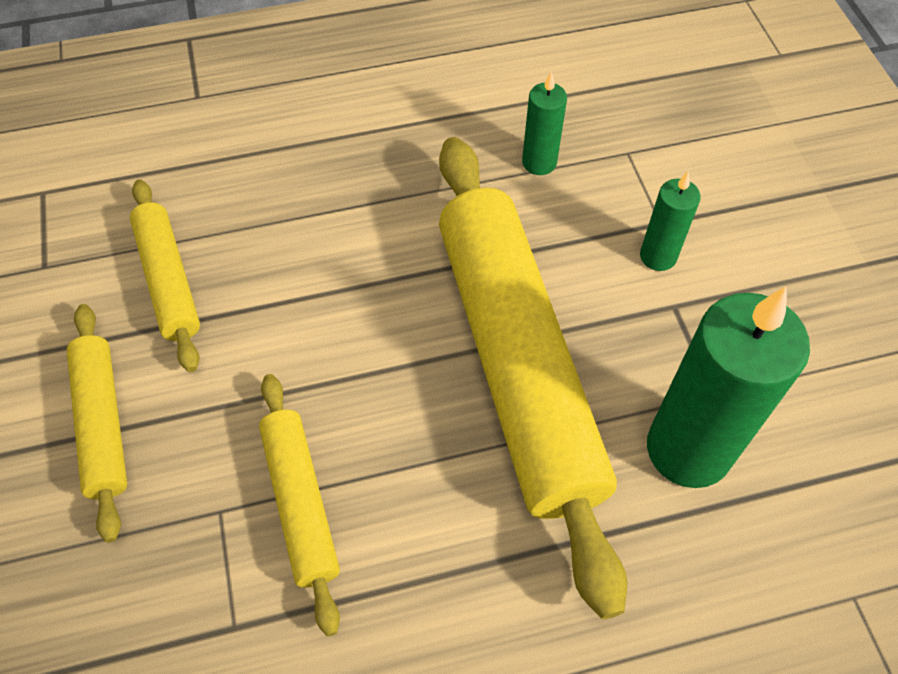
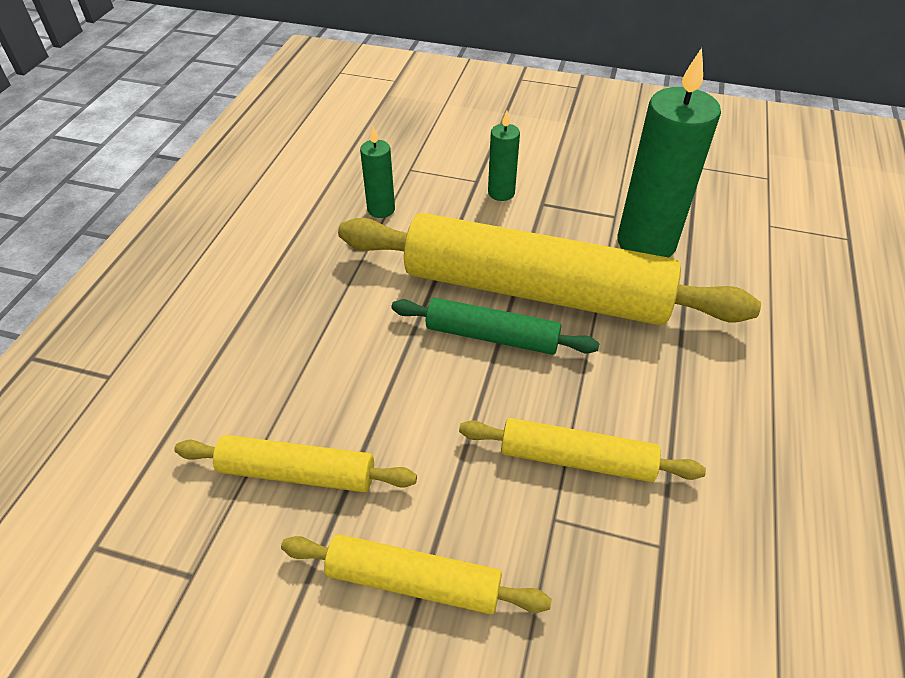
camera: 60 degrees left, 10 degrees down
none -> green rolling pin [391,298,599,355]

